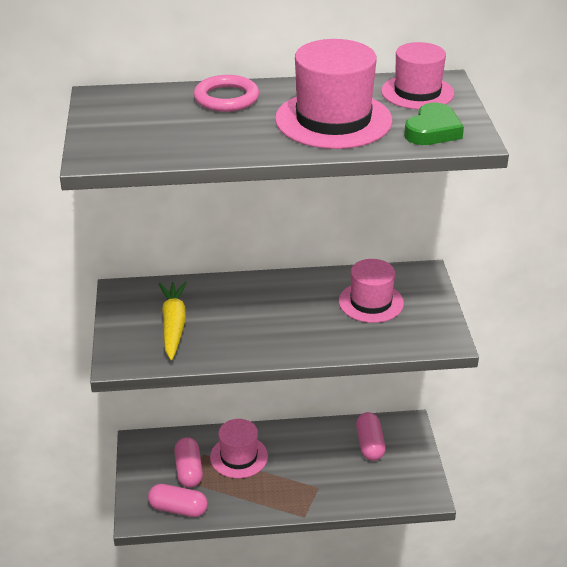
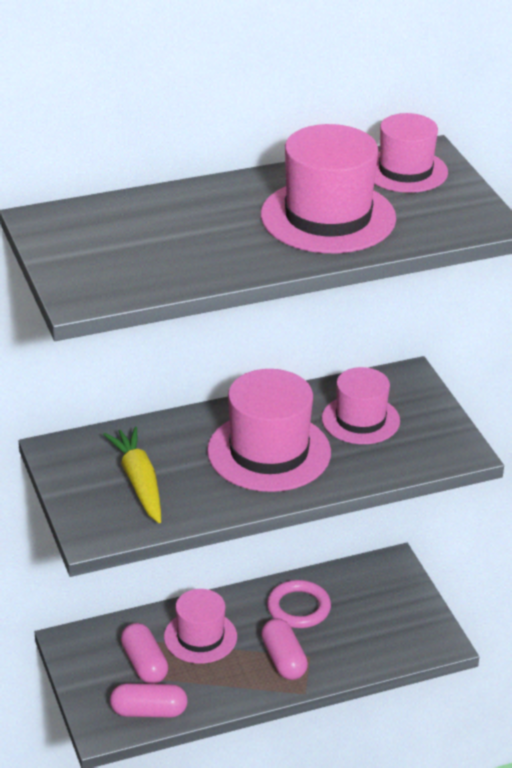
camera: 15 degrees left, 0 degrees up
pink ring [194,75,259,112] -> pink ring moved to [267,580,331,628]
pink capsule [356,412,385,461] -> pink capsule moved to [261,618,308,680]
green heart [404,102,464,145] -> none
none -> pink hat [207,369,331,492]

